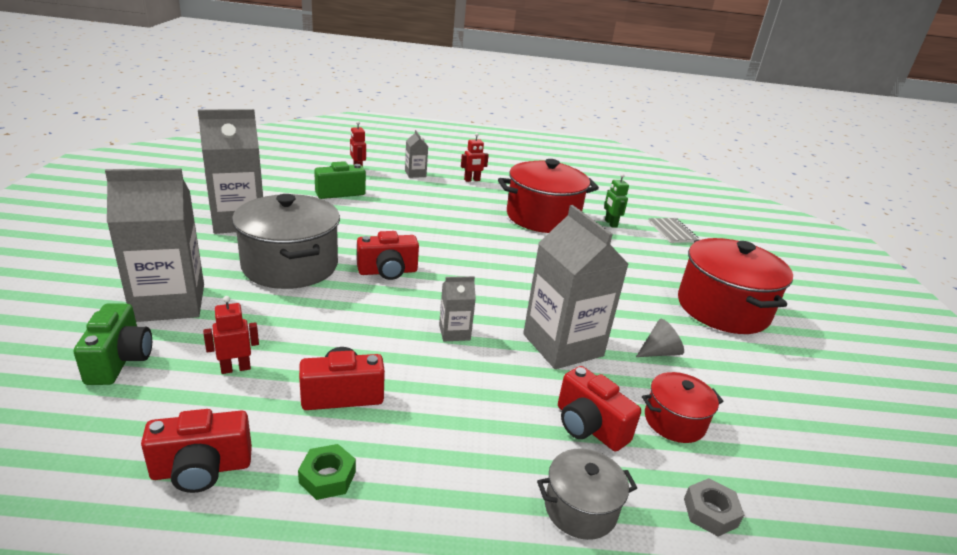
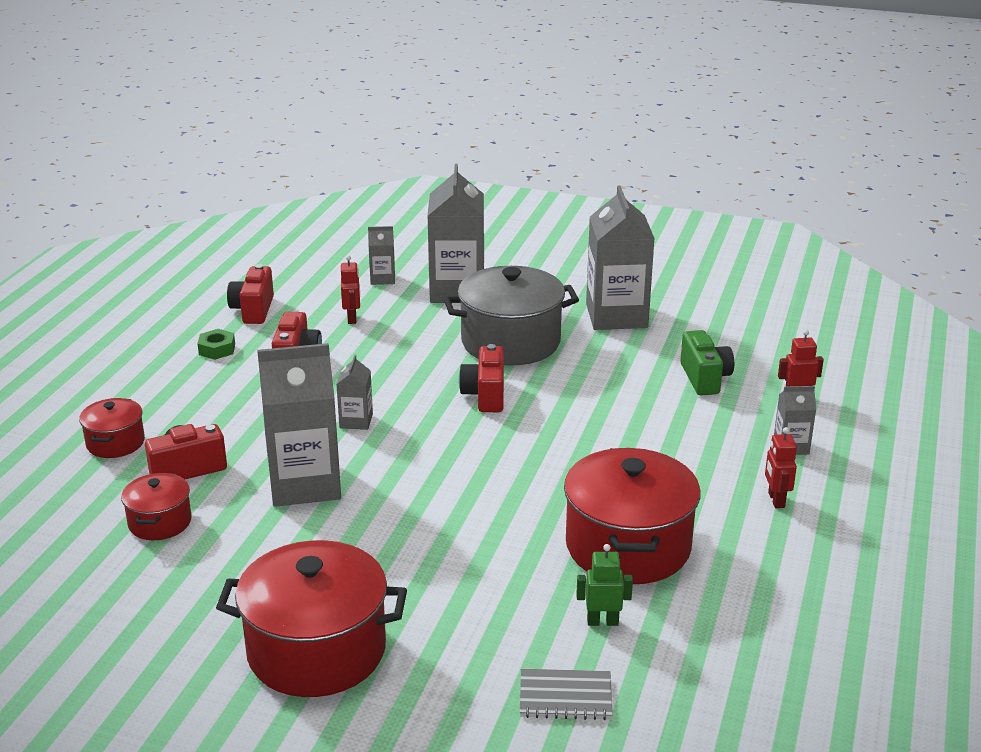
camera: 110 degrees right, 0 degrees up
green camera [74,303,152,385] -> grey carton [368,226,395,285]
grey pot [537,449,637,540] -> red pot [79,398,145,458]
grey cone [636,319,684,357] -> none
grey nut [684,478,744,537] -> none

